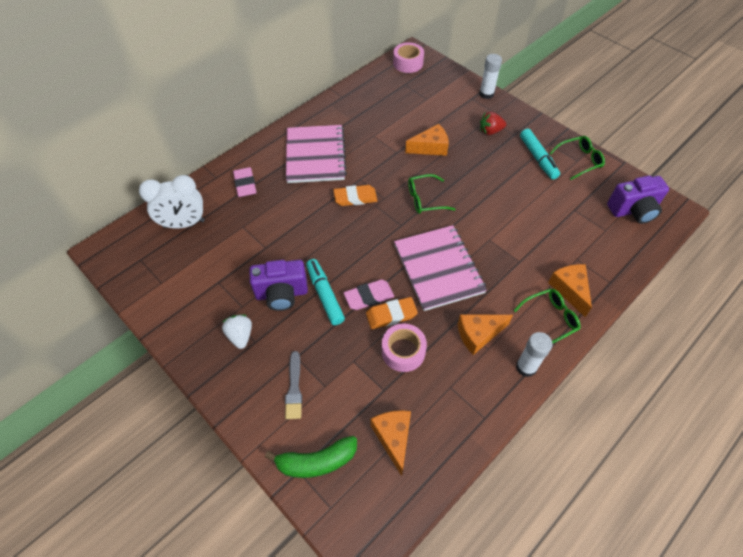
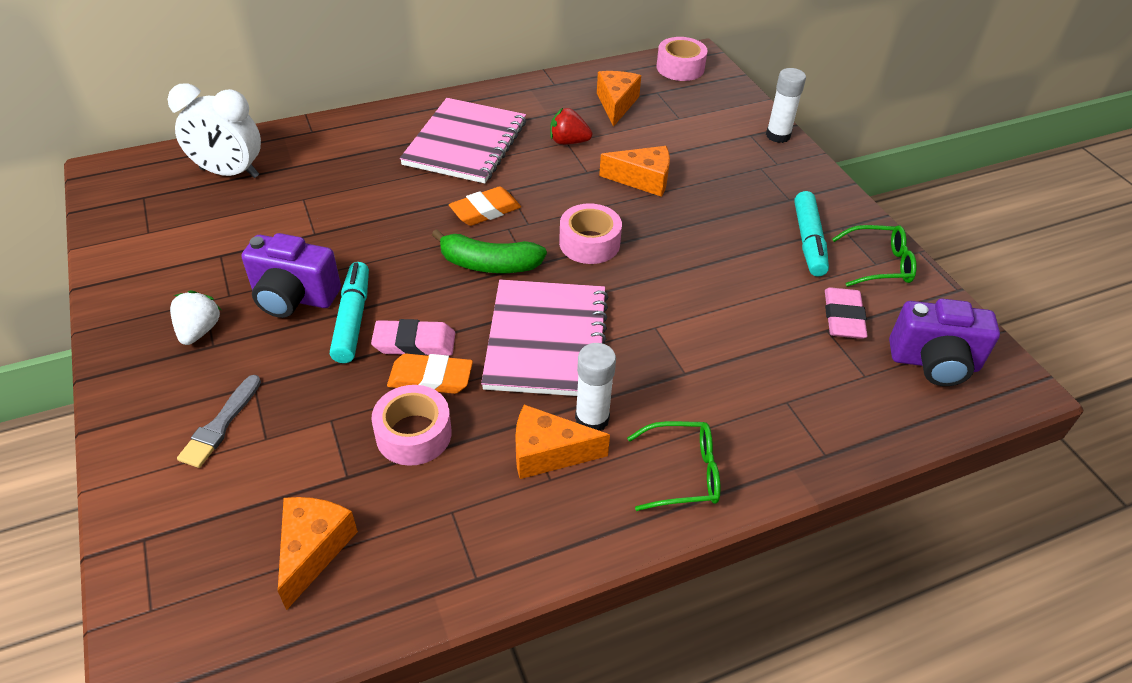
camera: 20 degrees right, 10 degrees down
pink eraser [233,167,257,197] -> pink eraser moved to [825,287,868,339]
green banana [265,436,357,478] -> green banana moved to [432,229,547,273]
orange eraser [334,185,377,206] -> orange eraser turned 45 degrees counterclockwise [449,186,521,226]
green glasses [408,174,455,214] -> pink tape [559,203,622,264]
red strawberry [480,112,506,135] -> red strawberry moved to [550,108,592,145]
white glue stick [516,332,553,377] -> white glue stick moved to [575,343,616,431]
orange cheese [548,264,592,317] -> orange cheese moved to [597,71,641,127]

